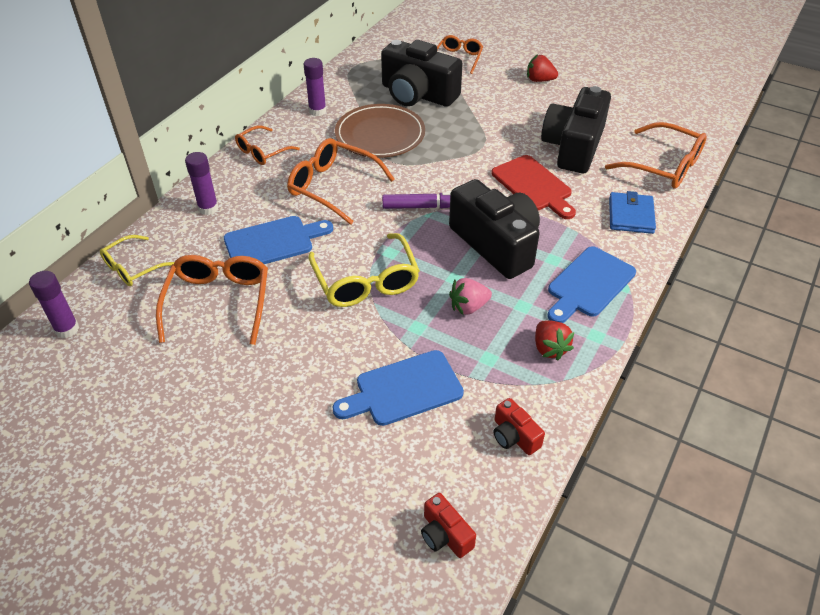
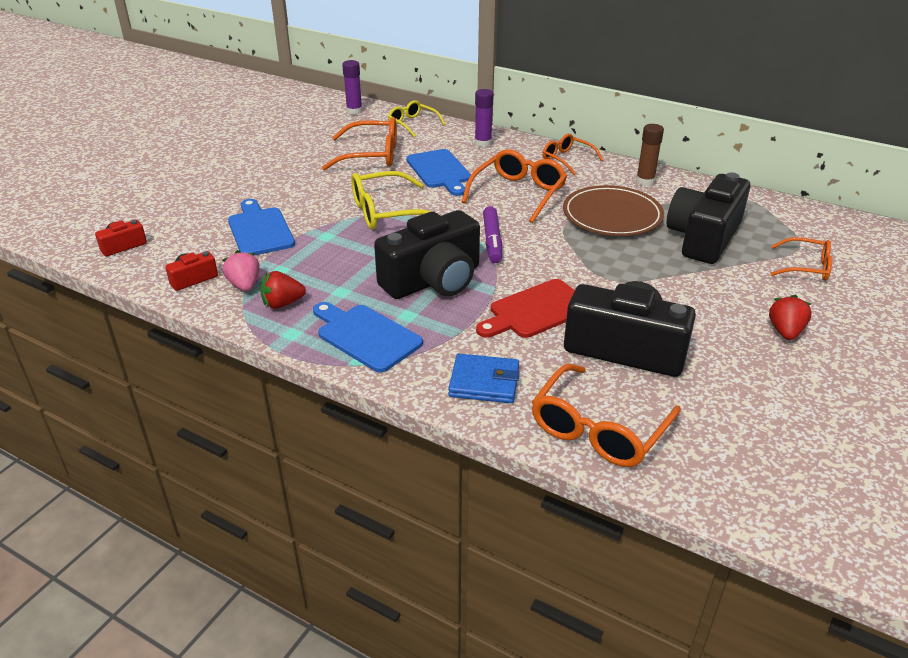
camera: 90 degrees right, 10 degrees down
purple glue stick [304,58,326,116] -> brown glue stick [636,124,664,186]
pink strawberry [449,278,492,315] -> pink strawberry moved to [222,250,260,291]

